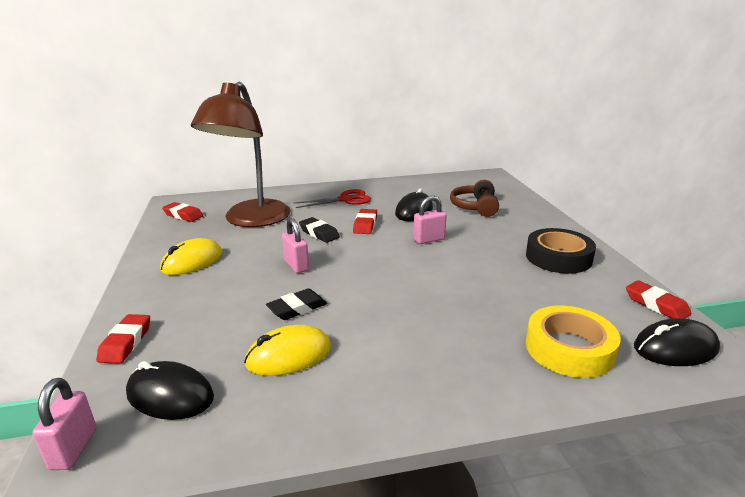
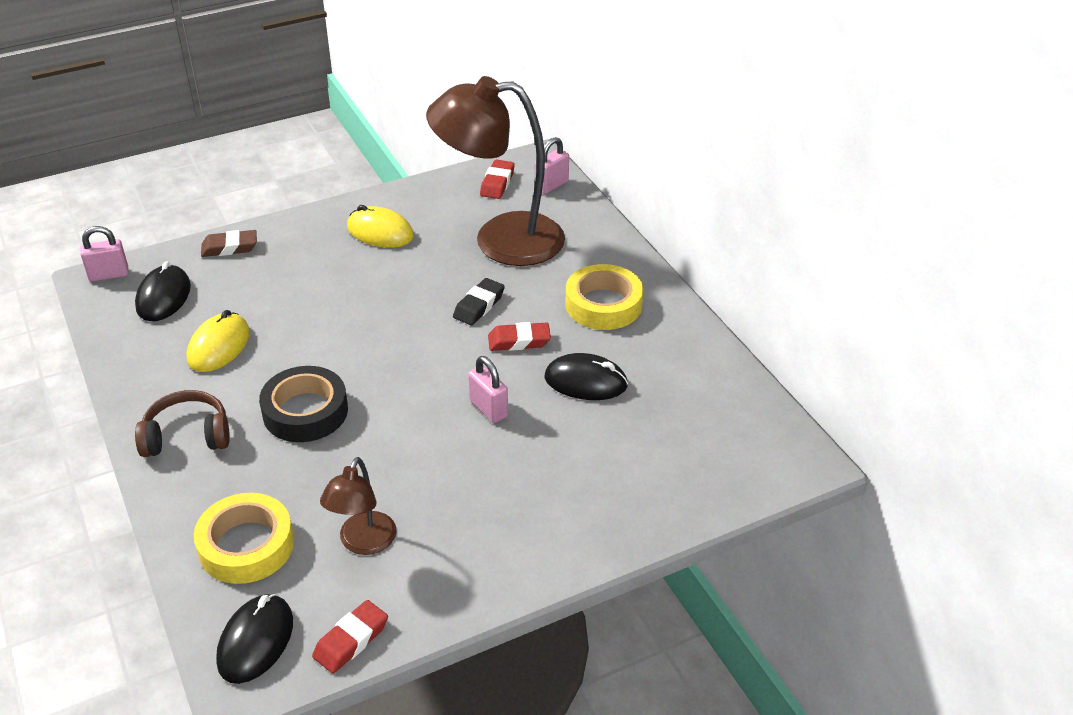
camera: 75 degrees right, 15 degrees up
red eraser [96,314,150,364] -> brown eraser [201,230,257,257]
yellow mouse [244,325,331,376] -> yellow mouse turned 60 degrees clockwise [187,310,250,372]
black eraser [266,288,327,320] -> none
pink padlock [282,218,309,273] -> pink padlock moved to [535,137,569,194]
red scissors [294,189,371,208] -> yellow tape [566,264,643,330]
brown headphones [450,180,499,217] -> brown headphones moved to [135,390,230,457]
black tape [526,228,596,274] -> black tape moved to [259,366,348,442]
black mouse [634,318,720,366] -> black mouse turned 45 degrees clockwise [216,594,293,684]
none -> brown lamp [320,457,396,555]

